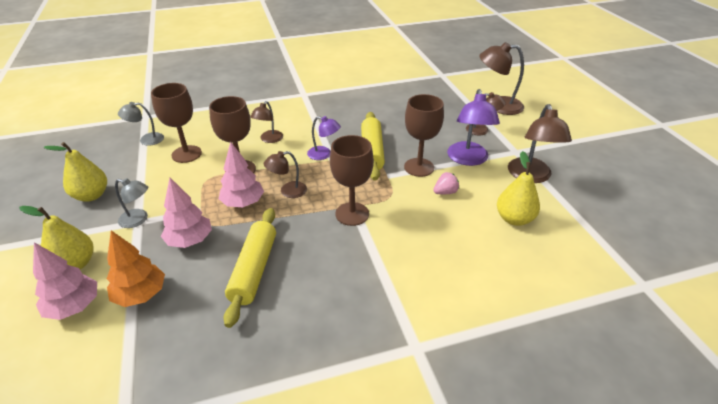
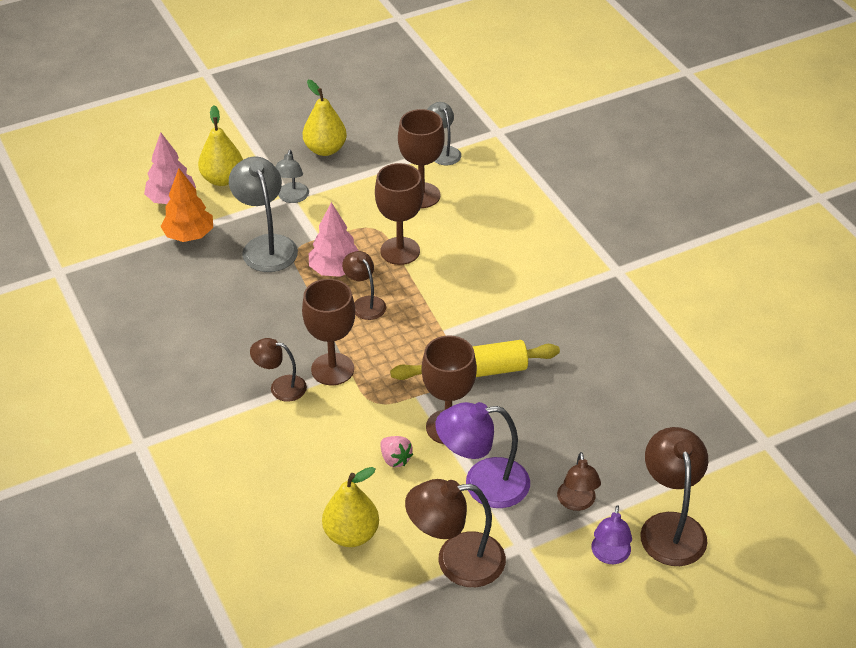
camera: 80 degrees right, 5 degrees up
pink tree [161,178,212,248] -> grey lamp [229,156,298,272]
yellow rolling pin [223,208,276,328] -> none
brown lamp [250,101,283,143] -> brown lamp moved to [250,338,307,402]
purple lamp [307,116,341,160] -> purple lamp moved to [591,505,632,564]

